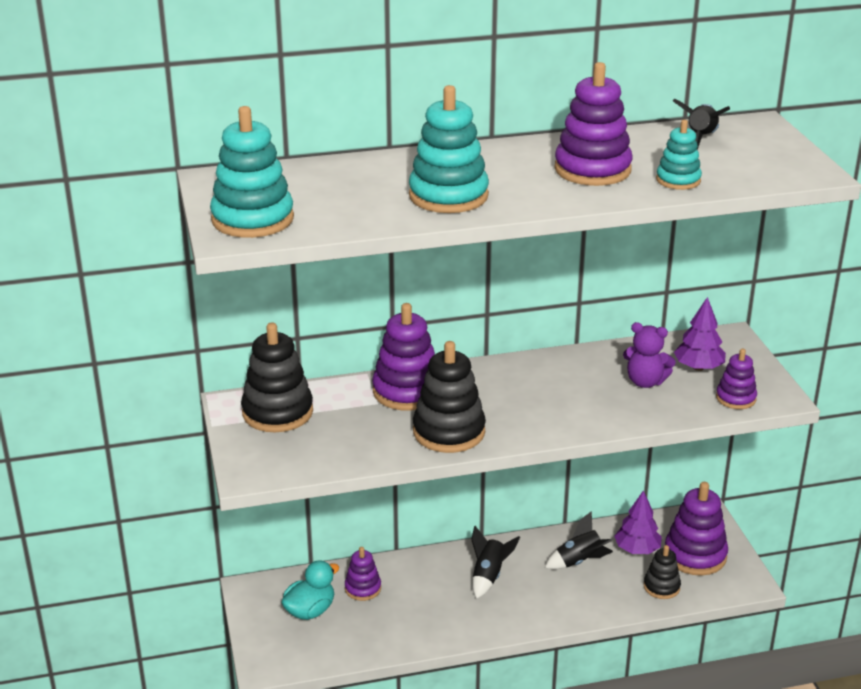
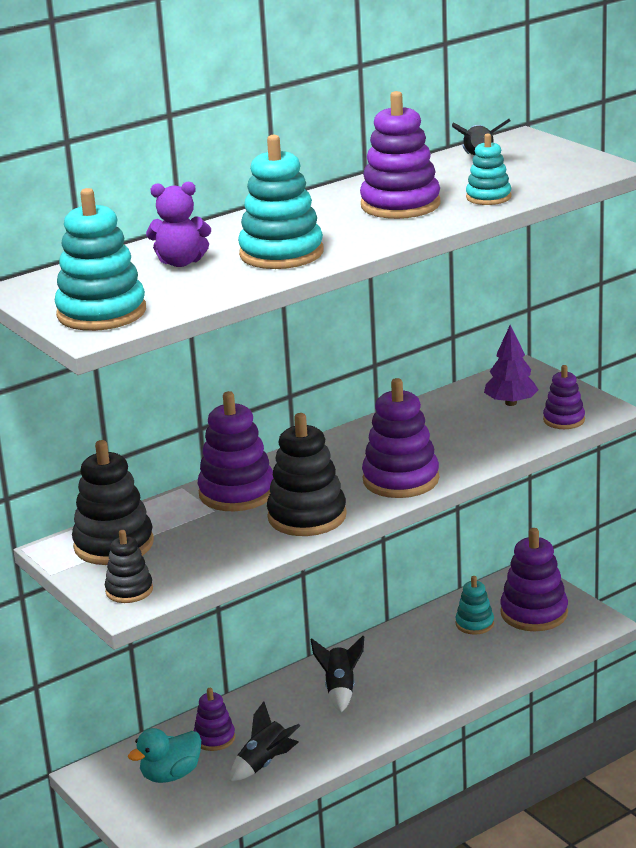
camera: 20 degrees left, 5 degrees down
turquoise duck [281,560,339,620] -> turquoise duck turned 150 degrees counterclockwise [128,728,201,783]
black rocket [545,511,613,569] -> black rocket moved to [230,701,300,781]
purple tree [614,490,662,554] -> turquoise stacking toy [455,576,494,635]
purple teddy bear [623,322,676,388] -> purple teddy bear moved to [146,182,211,267]
black stacking toy [644,545,681,599] -> black stacking toy moved to [105,530,153,603]
none -> purple stacking toy [362,378,439,498]

